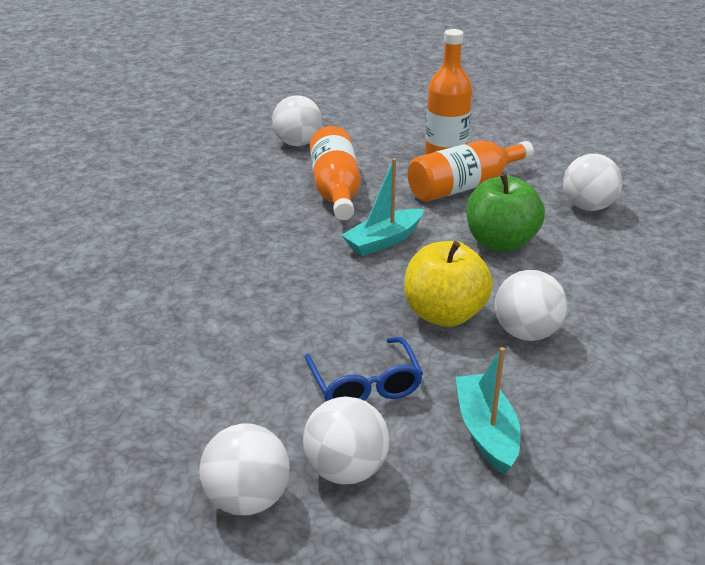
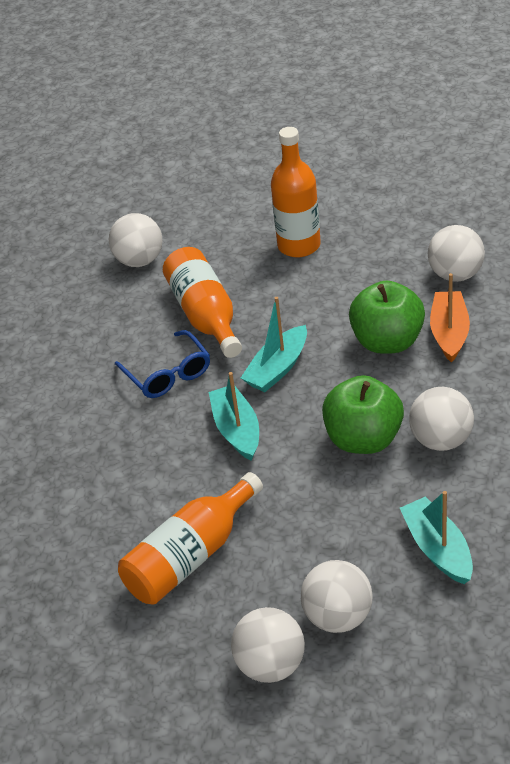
camera: 10 degrees left, 10 degrees up
blue glasses [305,337,423,401] -> blue glasses moved to [115,330,210,398]
yellow apple [404,241,493,327] -> green apple [322,375,404,454]
orange bottle [408,140,534,202] -> orange bottle moved to [118,472,263,605]
none -> turquoise boat [209,372,259,461]
none -> orange boat [430,273,470,363]

